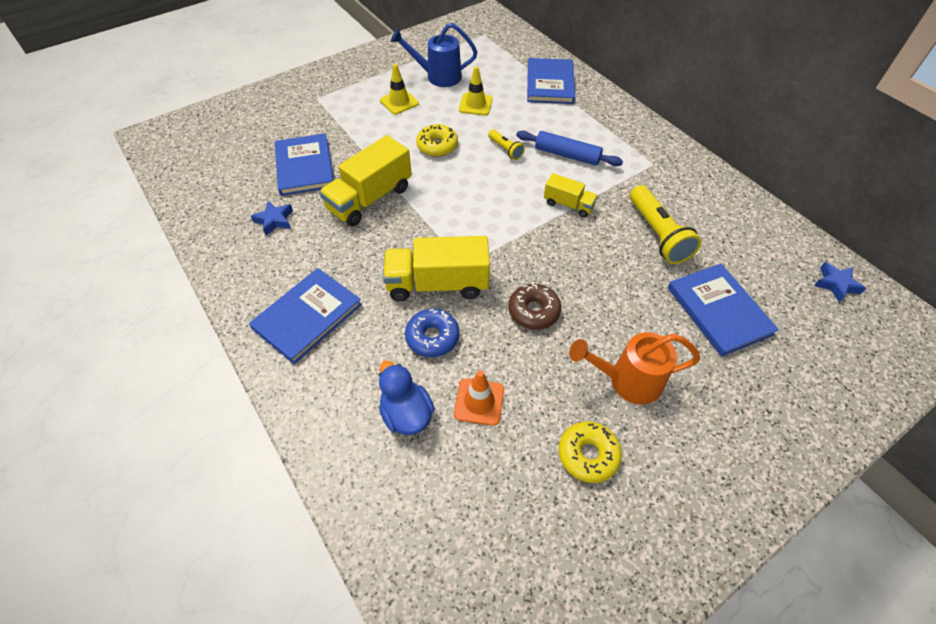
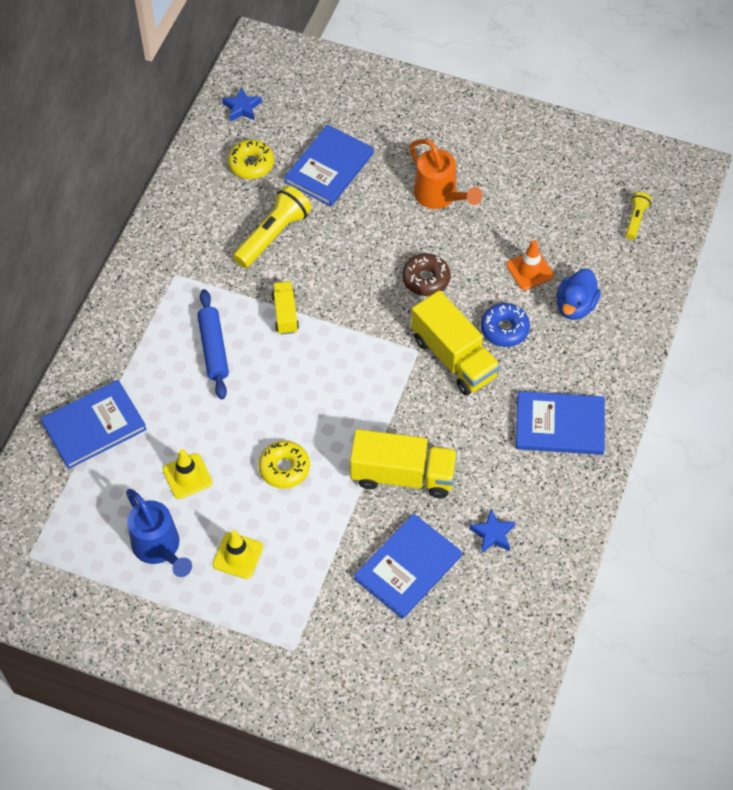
camera: 125 degrees left, 5 degrees up
yellow flashlight [488,129,525,160] -> yellow flashlight moved to [626,192,651,240]
yellow donut [559,422,622,483] -> yellow donut moved to [228,140,274,179]

